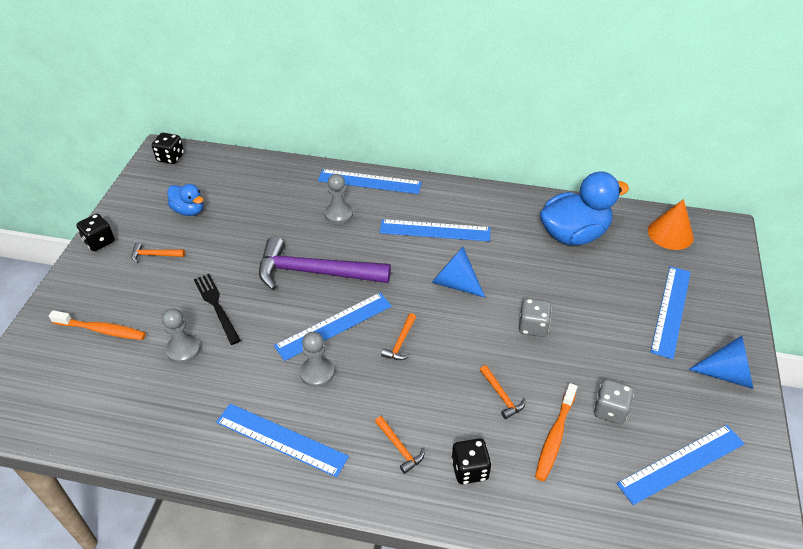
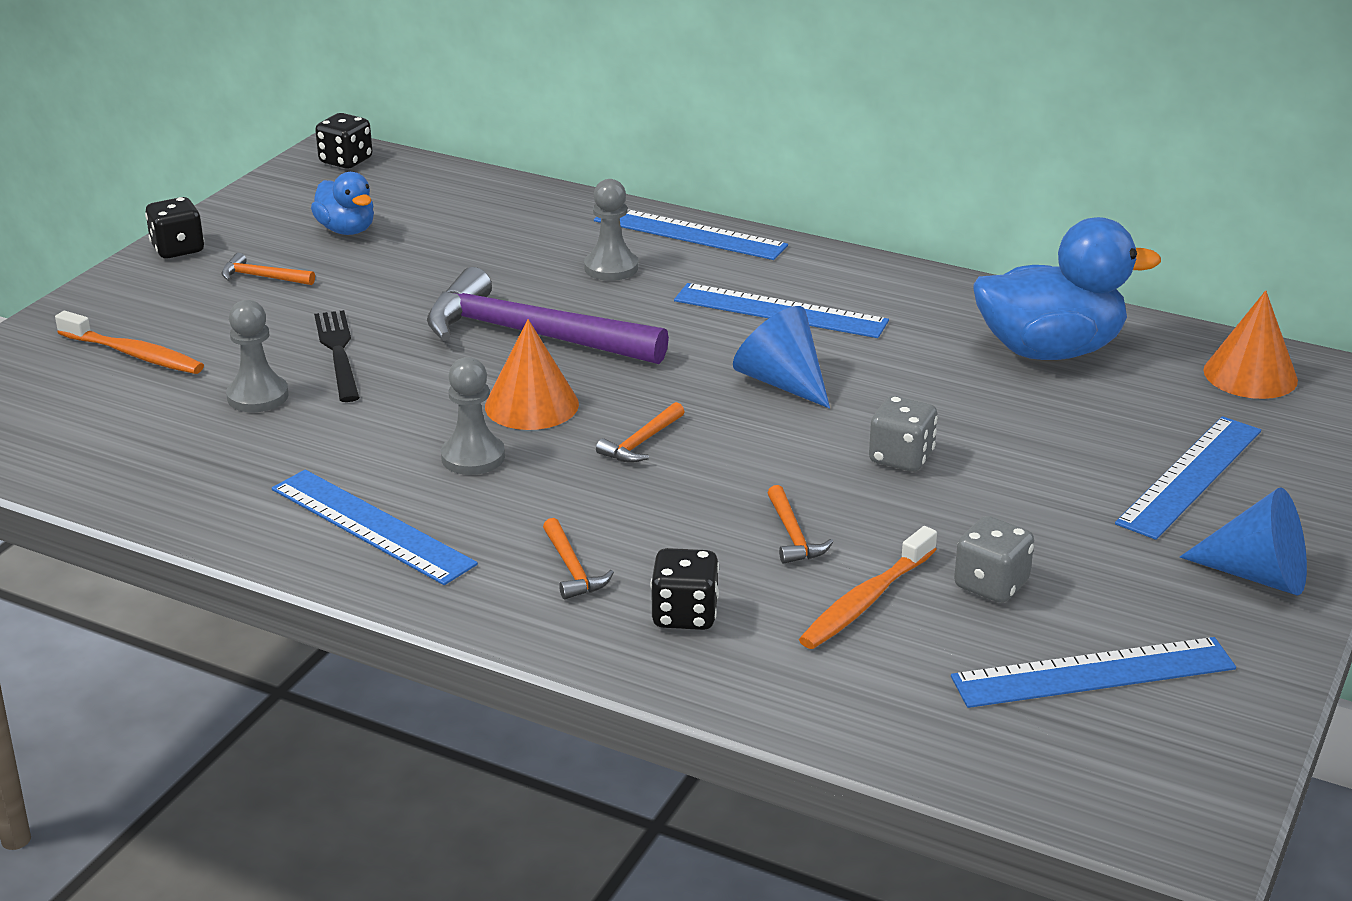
camera: 15 degrees right, 15 degrees down
blue ruler [274,293,392,361] -> orange cone [485,319,579,430]

